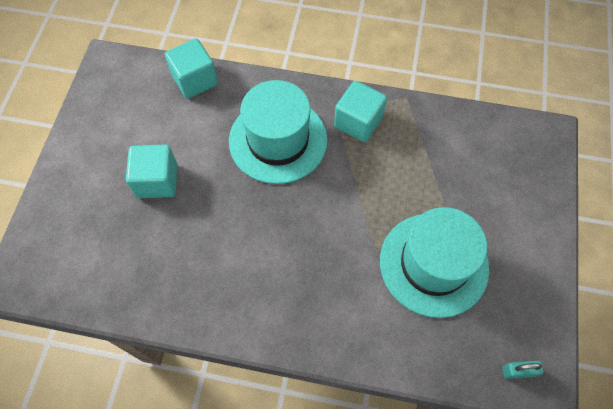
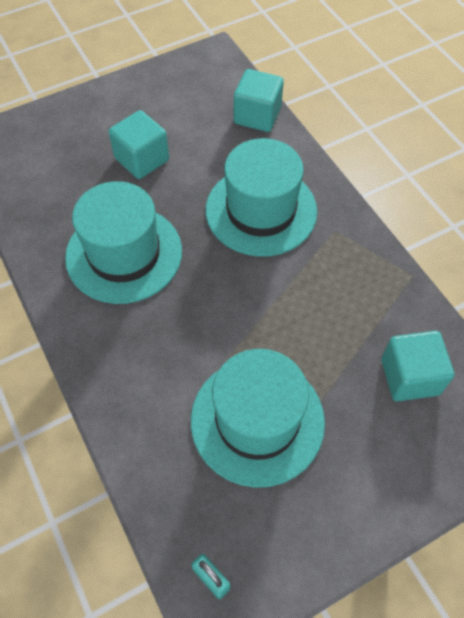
camera: 50 degrees right, 5 degrees down
turquoise cube [334,81,387,142] -> turquoise cube moved to [381,331,454,401]
none -> turquoise hat [65,181,182,304]

